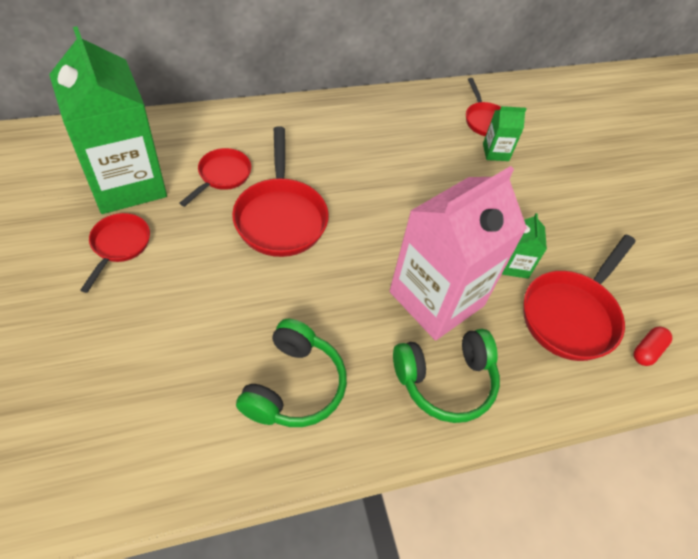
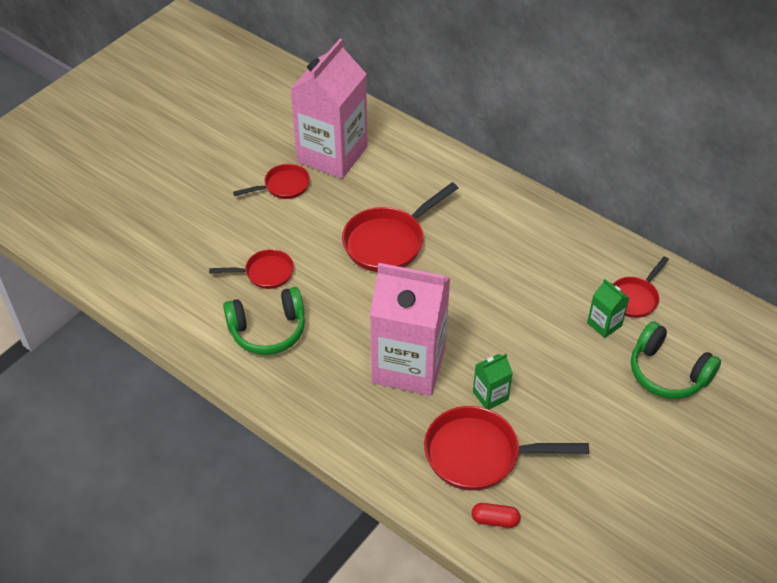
camera: 60 degrees right, 5 degrees down
green carton [49,26,167,214] -> pink carton [290,39,368,179]
red pan [179,148,251,207] -> red pan moved to [209,249,294,289]
green headphones [393,329,500,423] -> green headphones moved to [631,321,721,399]

